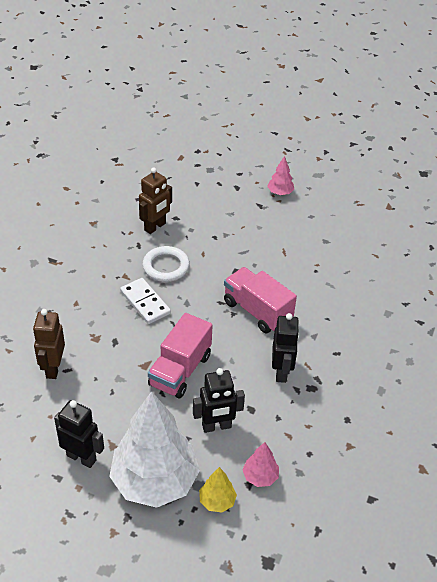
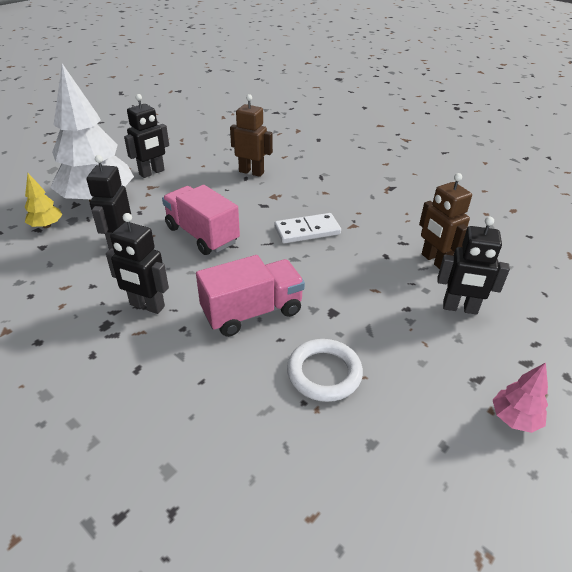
camera: 110 degrees right, 5 degrees down
white ring [142,246,190,282] -> white ring moved to [287,339,363,402]
pink tree [242,442,279,487] -> none
none -> black robot [437,217,510,315]

